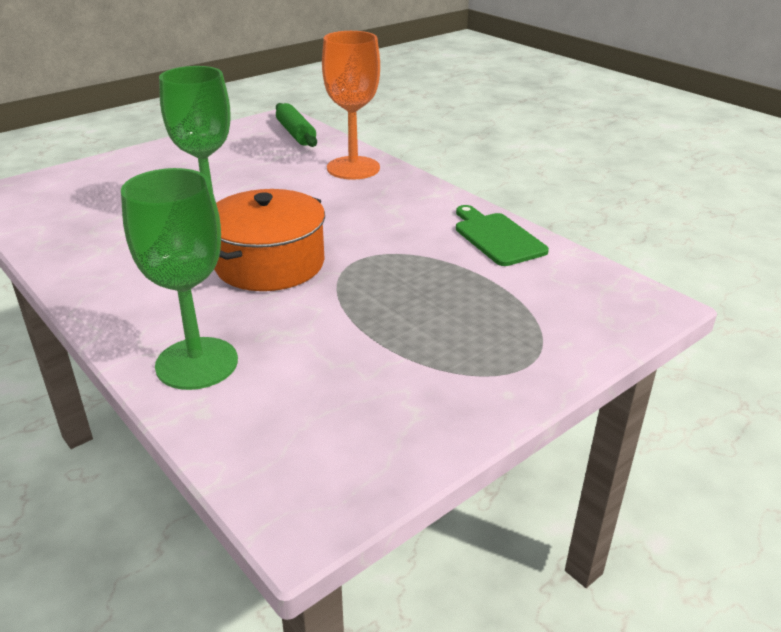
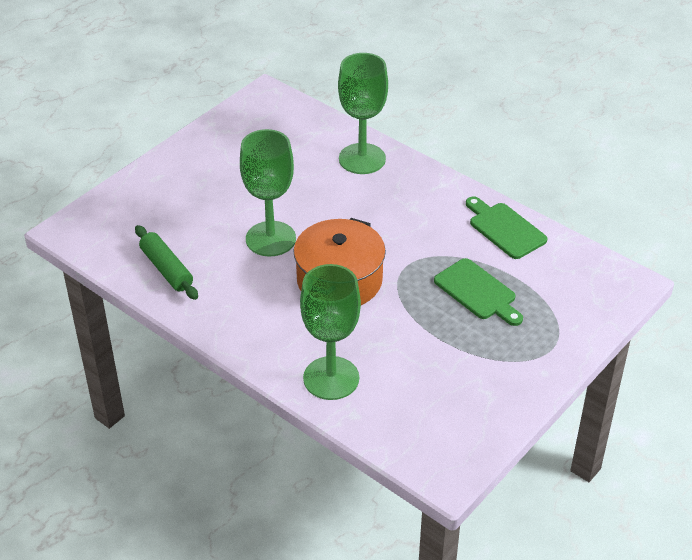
camera: 10 degrees left, 10 degrees up
green rolling pin [276,103,317,147] -> green rolling pin moved to [135,225,198,300]
orange goblet [322,31,380,180] -> green goblet [338,53,388,174]
none -> green cutting board [434,258,523,326]

